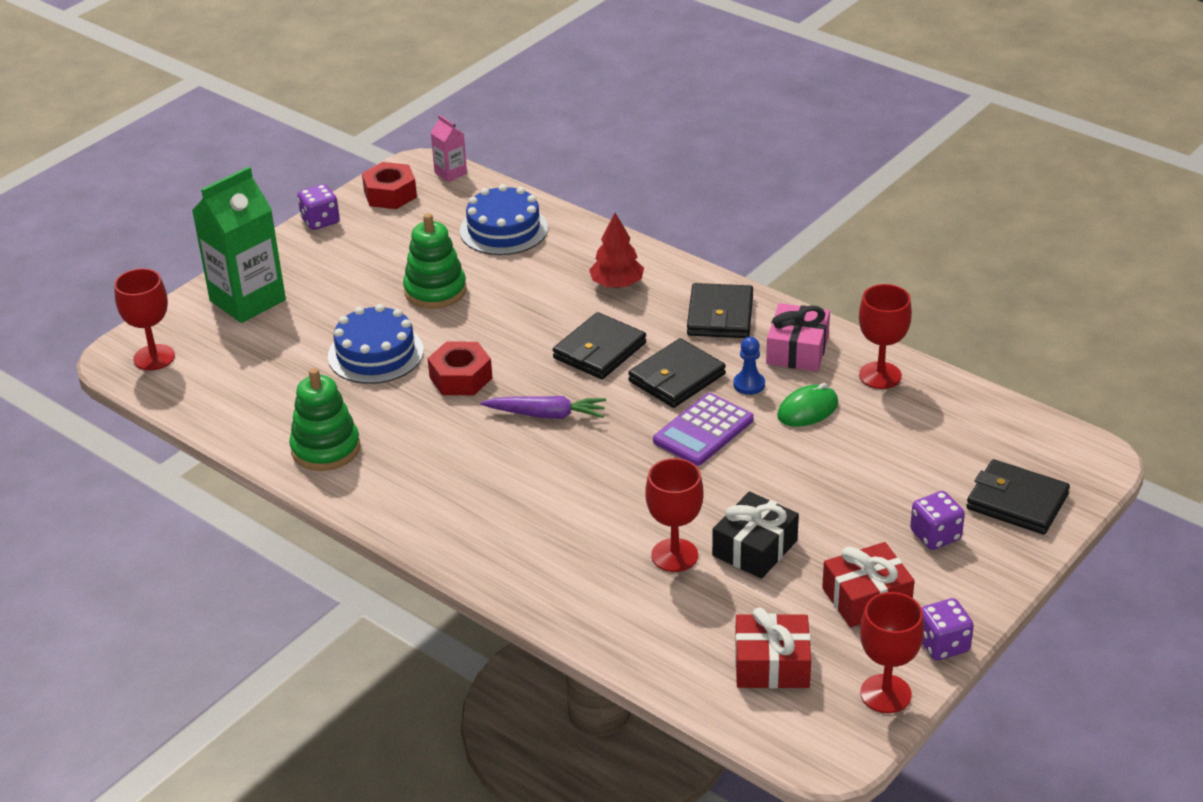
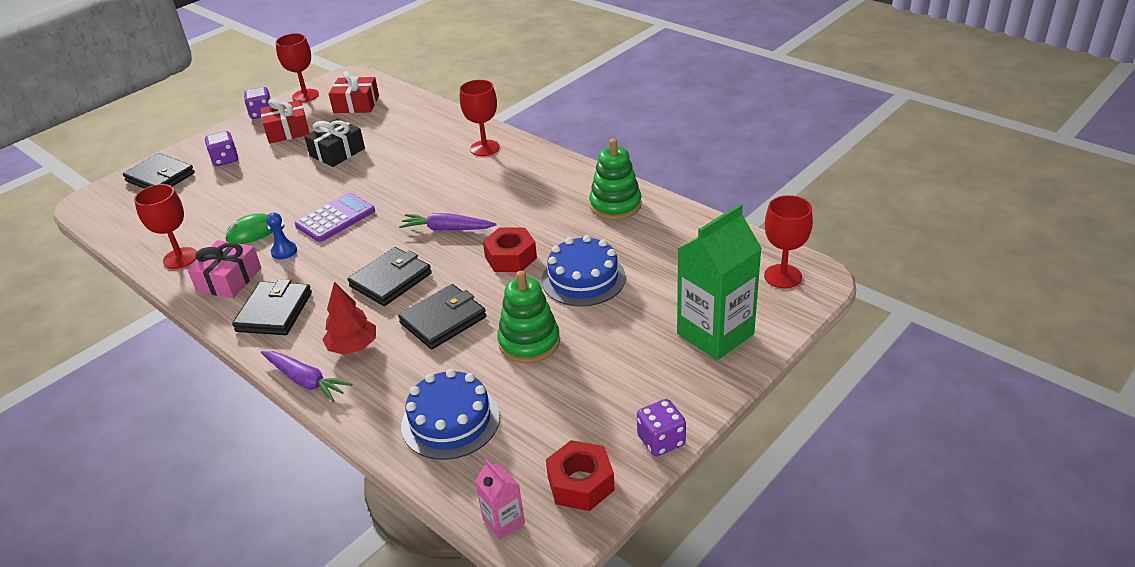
camera: 175 degrees left, 0 degrees up
black wallet [628,338,726,408] -> black wallet moved to [398,284,486,349]
red goblet [646,458,704,572] -> red goblet moved to [460,80,500,156]
none -> purple carrot [261,351,352,402]

